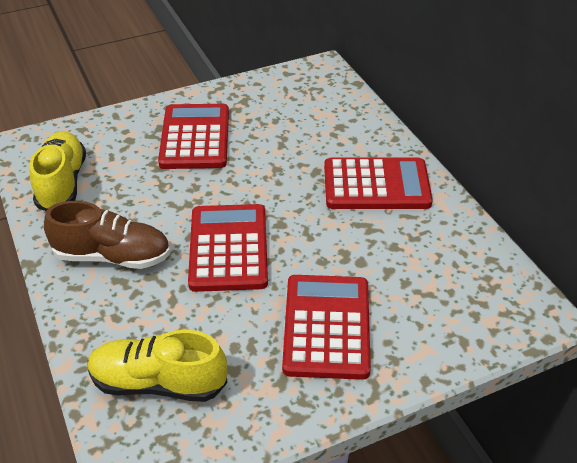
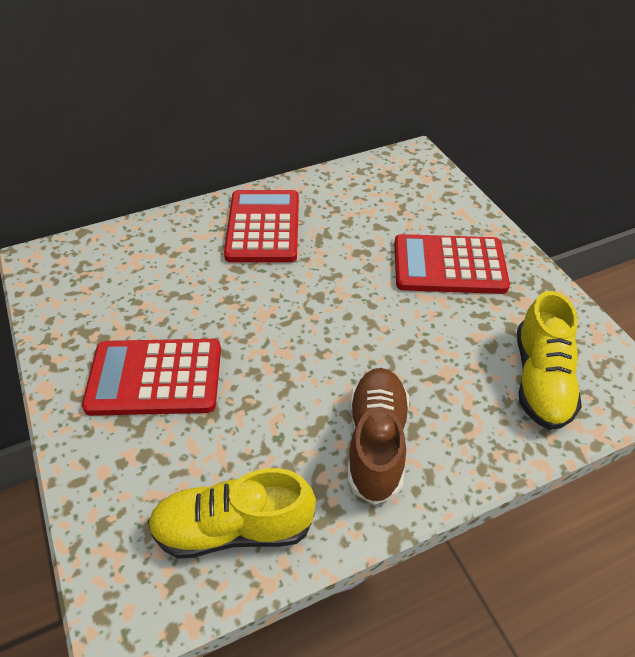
camera: 90 degrees left, 5 degrees up
red calculator [188,204,268,292] -> none

